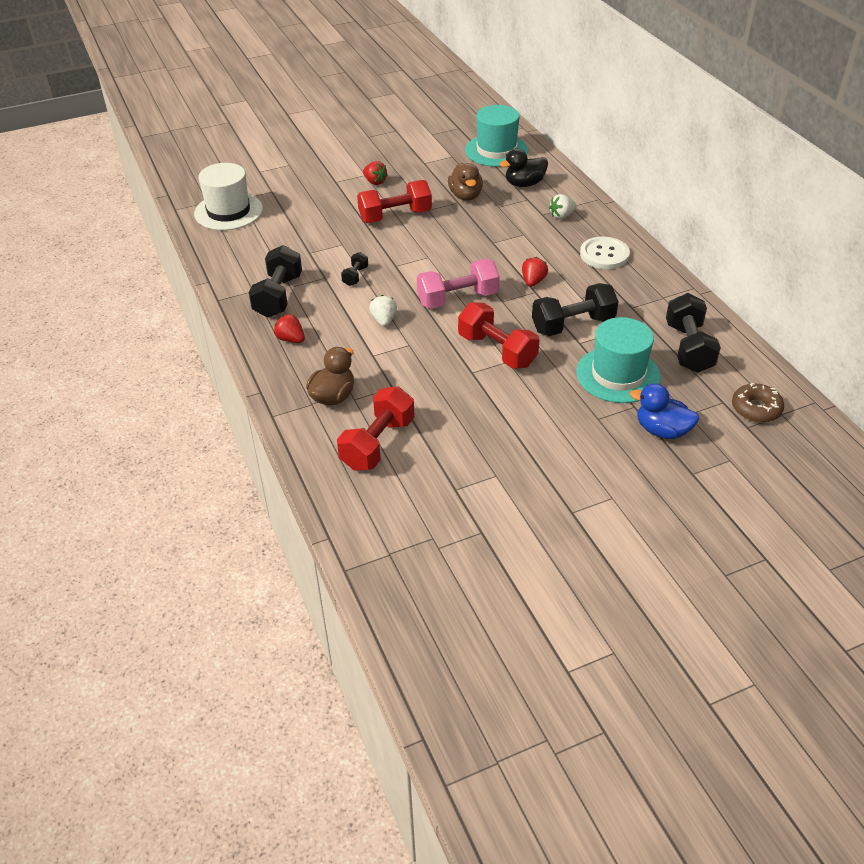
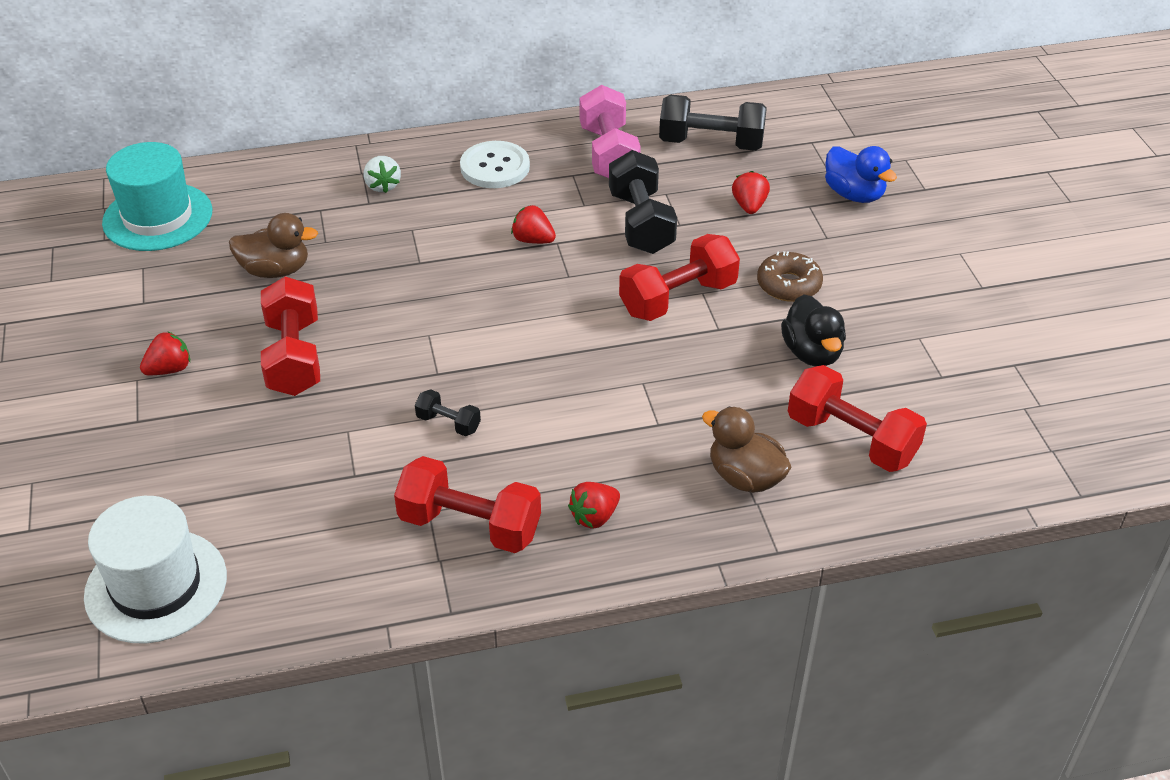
camera: 80 degrees left, 0 degrees up
black dumbbell [248,245,302,318] -> red dumbbell [394,456,541,553]
white strawberry [369,295,397,327] -> none
pink dumbbell [417,259,500,309] -> pink dumbbell moved to [580,85,641,178]
black duck [500,148,548,187] -> black duck moved to [781,294,846,367]
turquoise hat [576,317,661,403] -> red strawberry [732,171,770,214]
blue duck [630,383,699,439] -> blue duck turned 75 degrees counterclockwise [825,146,897,203]
brown donut [732,383,784,423] -> brown donut moved to [757,251,823,302]

